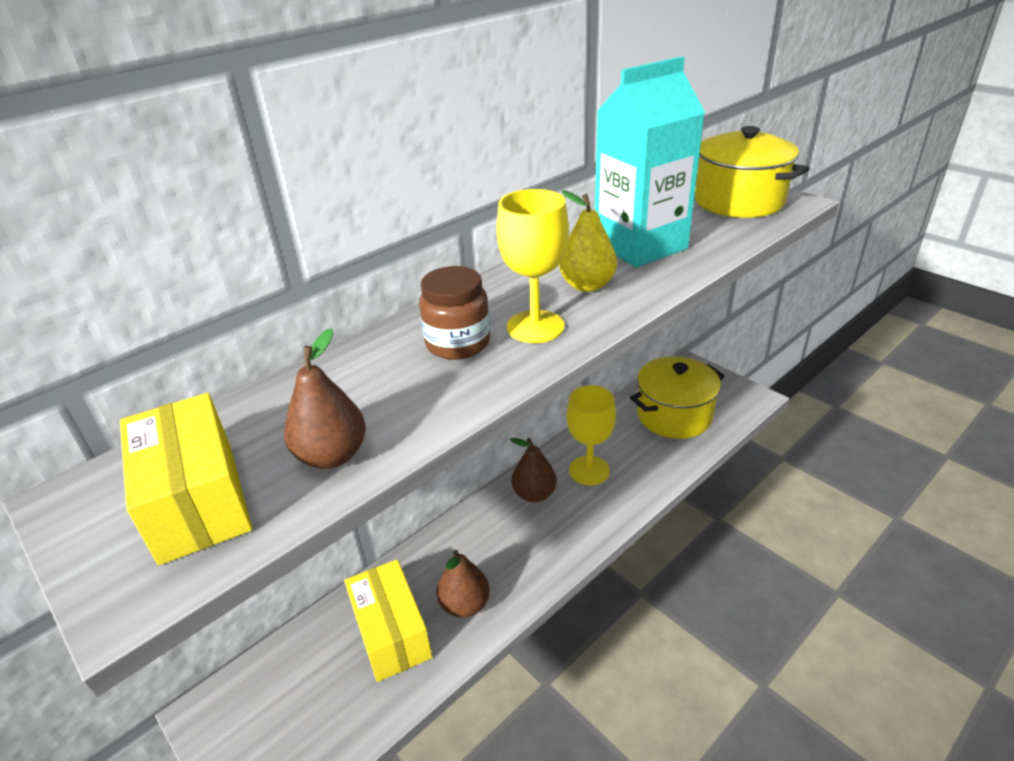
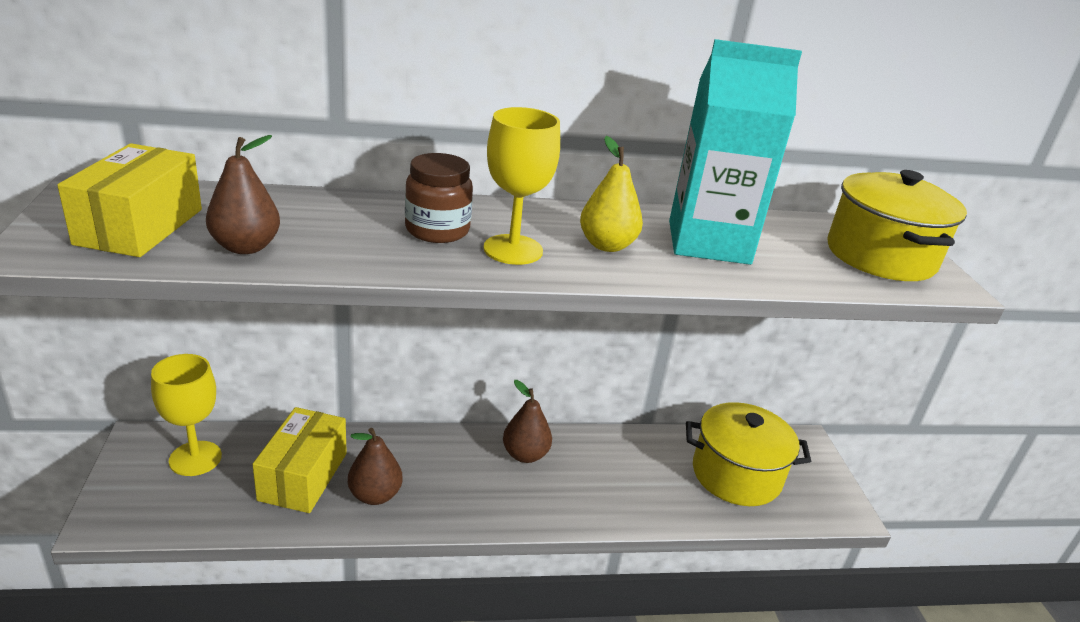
camera: 30 degrees right, 5 degrees down
yellow goblet [567,385,616,485] -> yellow goblet moved to [151,354,222,476]

